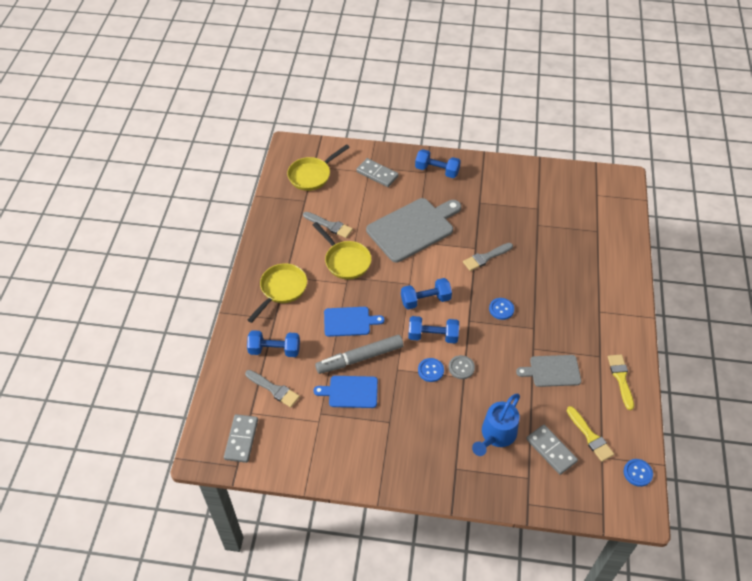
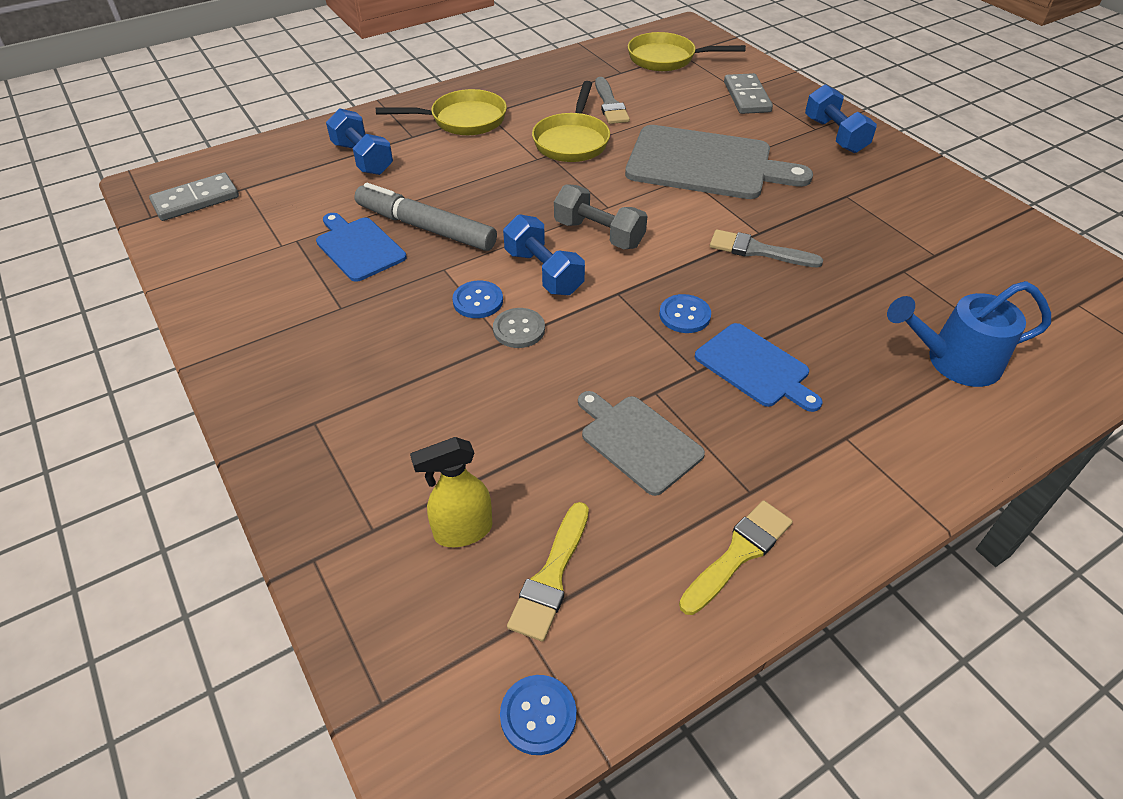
camera: 50 degrees right, 5 degrees down
grey brush [245,370,300,407] -> none
blue cutting board [324,307,385,337] -> blue cutting board moved to [695,323,822,412]
blue dumbbell [401,278,452,309] -> grey dumbbell [554,184,647,249]
blue watering can [472,393,520,456] -> blue watering can moved to [887,281,1051,387]
grey domino [526,425,578,475] -> yellow spray bottle [410,437,493,547]

